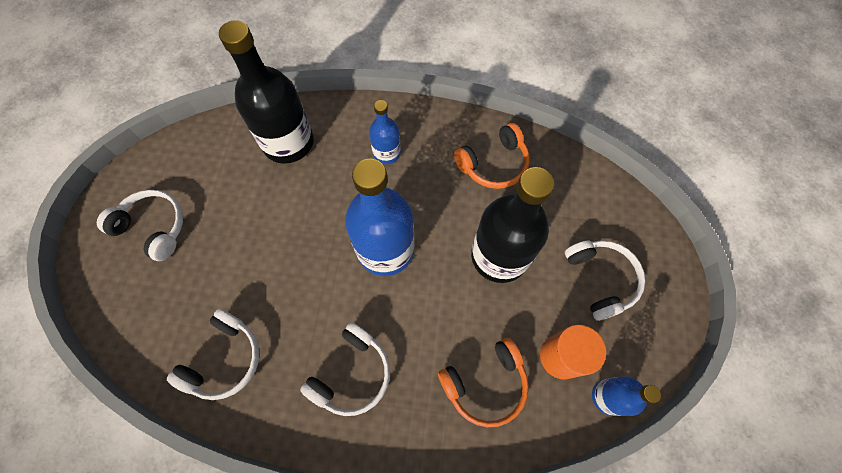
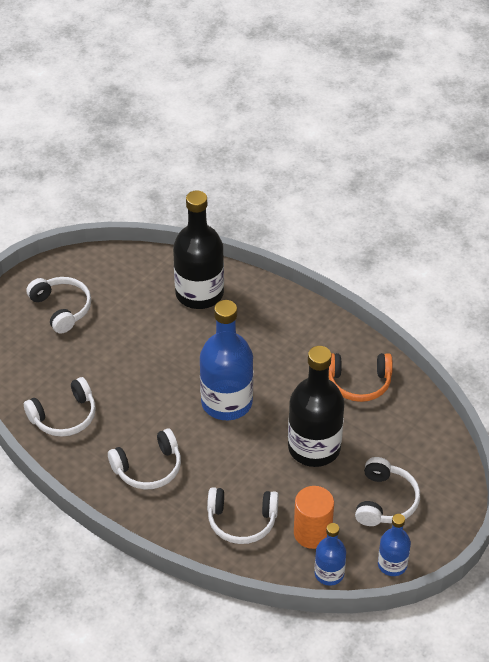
camera: 30 degrees right, 20 degrees down
blue bottle [369,100,401,164] -> blue bottle moved to [378,514,411,576]
orange headphones [438,338,529,427] -> white headphones [207,487,279,544]

